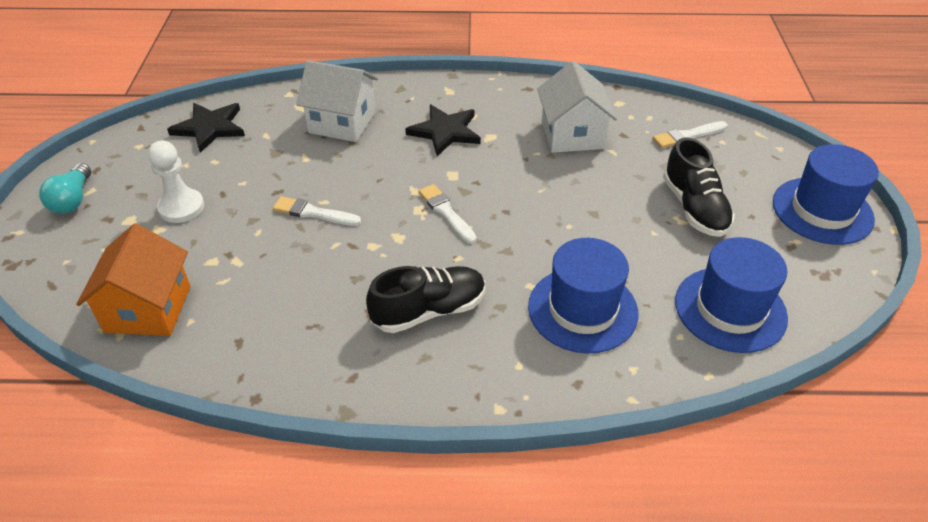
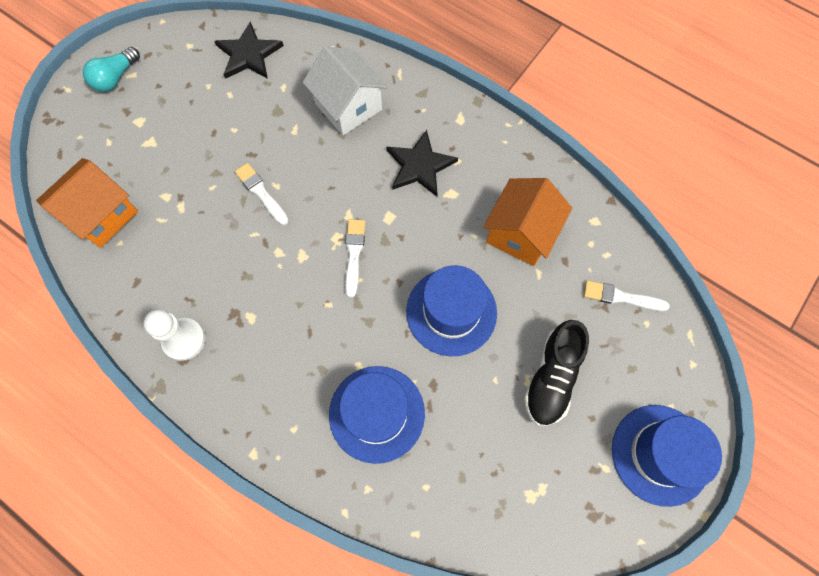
camera: 35 degrees right, 25 degrees up
white pawn [148,141,204,223] -> white pawn moved to [143,309,205,361]
black shoe [366,266,485,333] -> none
white house [537,61,617,153] -> orange house [483,178,572,266]
blue hat [675,237,788,353] -> blue hat moved to [406,265,497,356]

